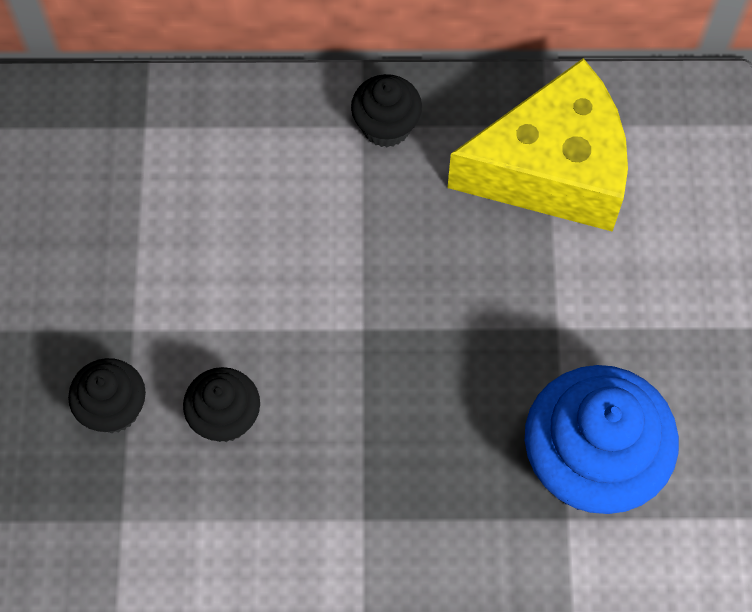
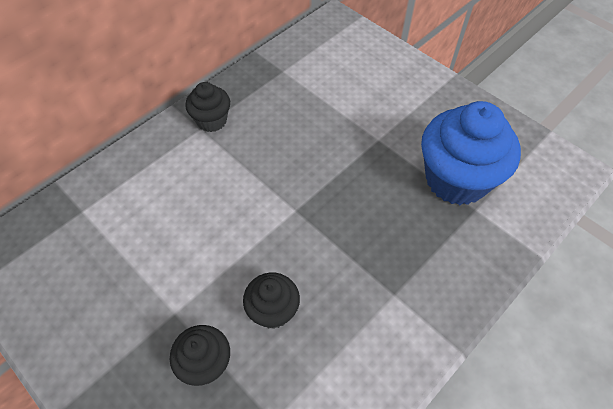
camera: 45 degrees left, 10 degrees down
yellow cheese [447,58,628,232] -> none

